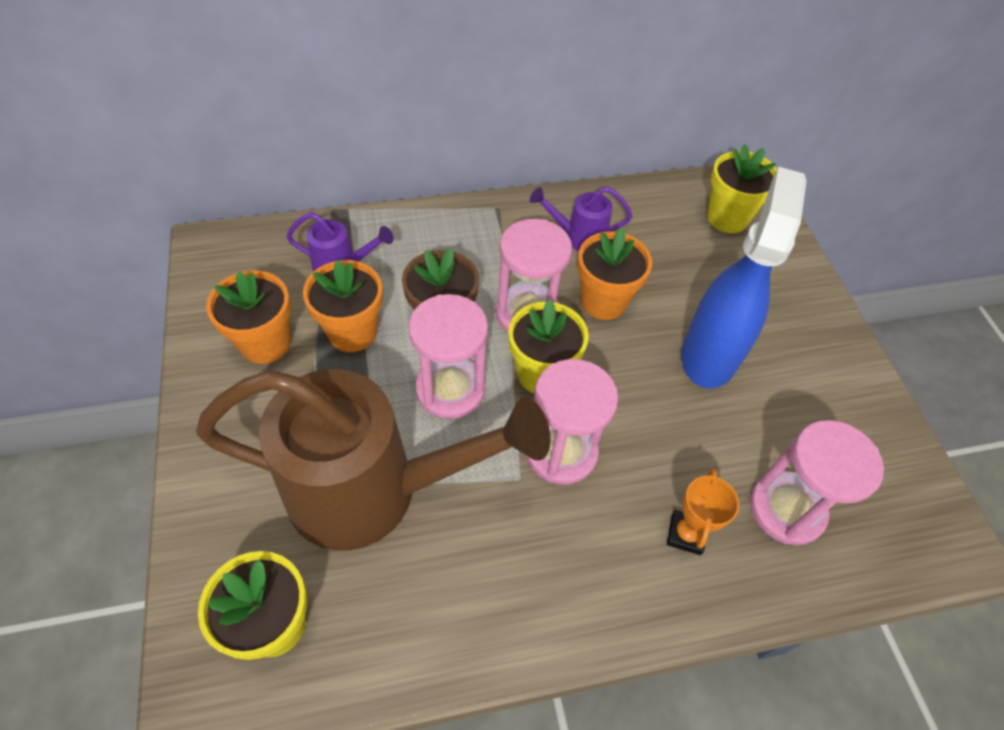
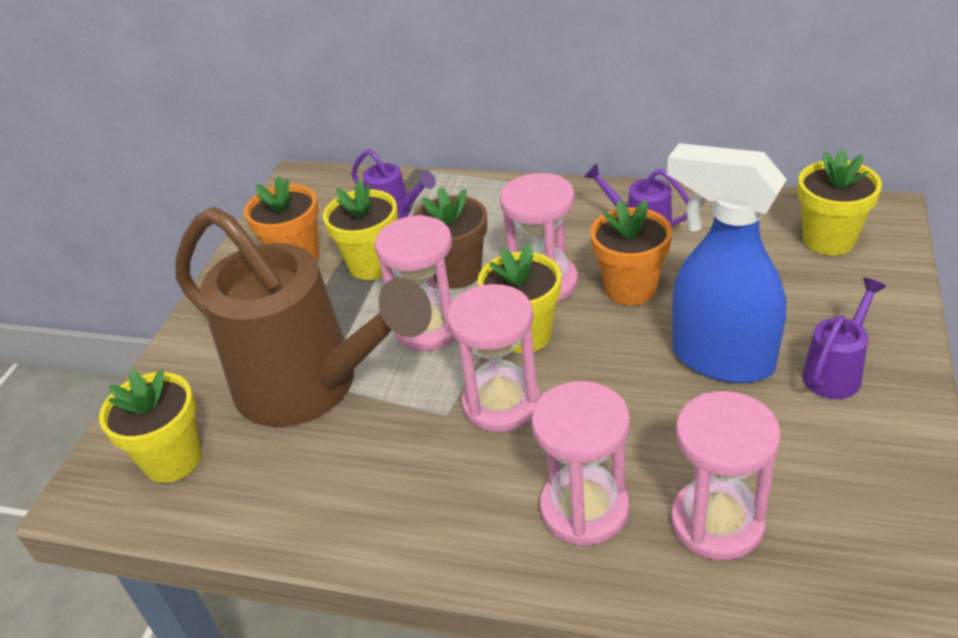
camera: 35 degrees right, 15 degrees down
orange flower pot [303,260,383,352] -> yellow flower pot [323,181,398,280]
orange trophy [667,469,739,555] -> pink hourglass [531,381,630,546]
blue spray bottle [682,167,807,389] -> blue spray bottle turned 105 degrees counterclockwise [667,143,787,383]
none -> purple watering can [802,278,886,399]

